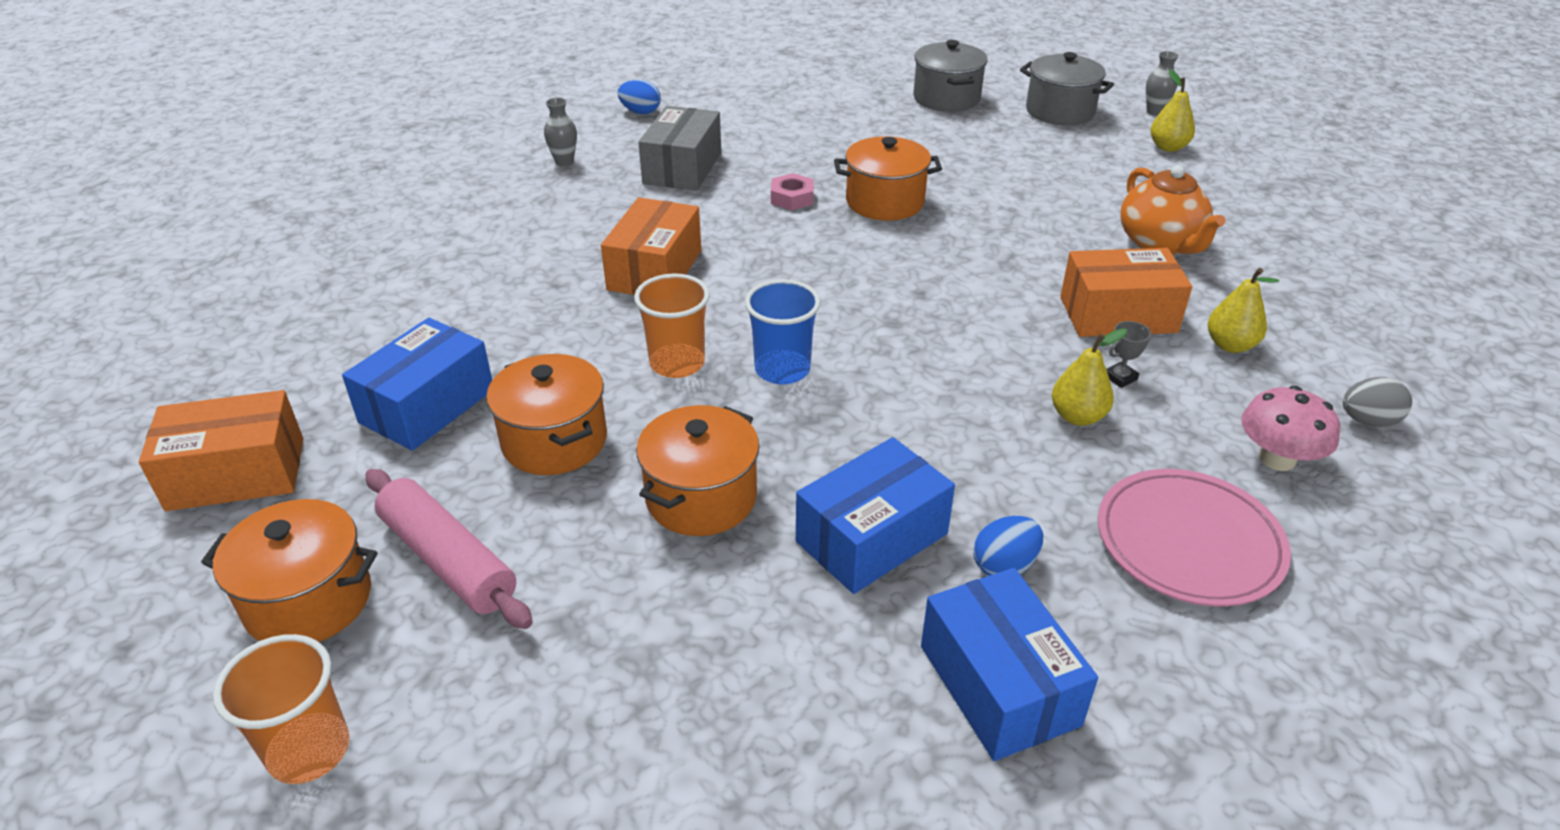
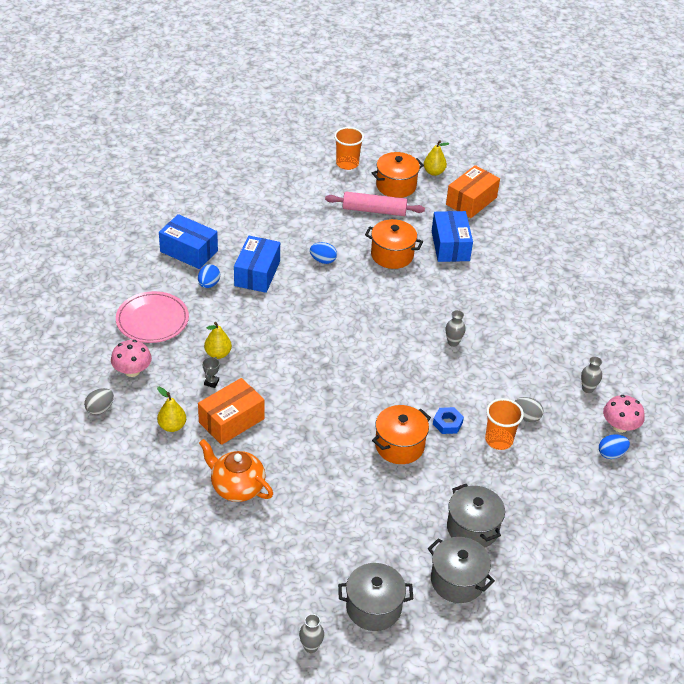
camera: 140 degrees right, 5 degrees up
orange box [601,197,701,295] -> grey vase [446,310,466,347]
orange cup [634,273,710,378] -> orange cup moved to [485,398,524,450]
orange pot [636,405,759,536] -> blue egg [310,242,337,264]
grey box [638,106,721,191] -> grey egg [515,397,543,422]
blue cup [745,279,821,385] -> none
pink nut [771,173,814,210] -> blue nut [433,407,464,434]
yellow pear [1150,70,1195,152] -> yellow pear moved to [424,140,449,176]
none -> grey pot [447,484,505,548]
none -> pink mushroom [603,395,645,433]

